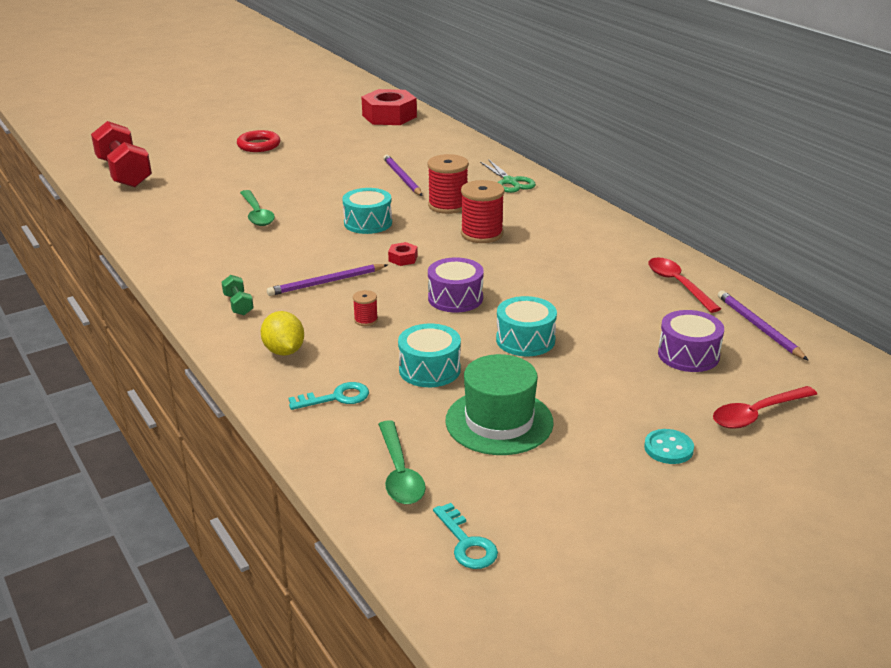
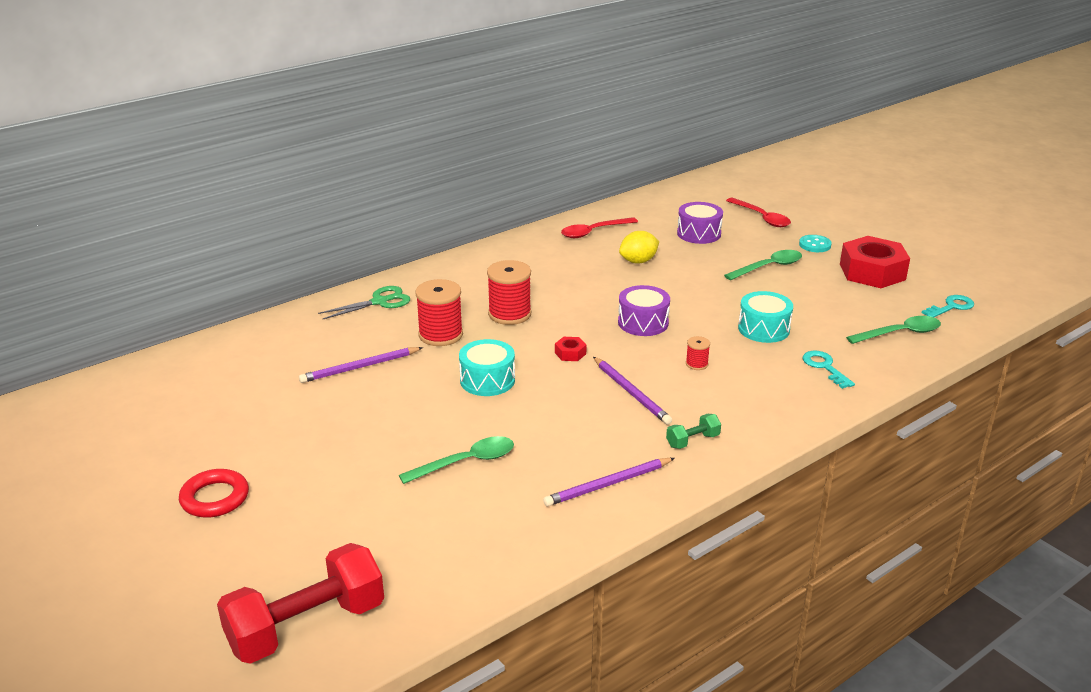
camera: 95 degrees left, 0 degrees up
yellow lemon [261,311,304,356] -> yellow lemon moved to [619,231,659,263]
red nut [361,89,417,125] -> red nut moved to [840,236,910,288]
green hat [445,354,554,455] -> none
turquoise drum [496,296,557,356] -> none
purple pencil [718,290,808,360] -> purple pencil moved to [543,458,675,506]
none -> green spoon [724,250,802,280]

